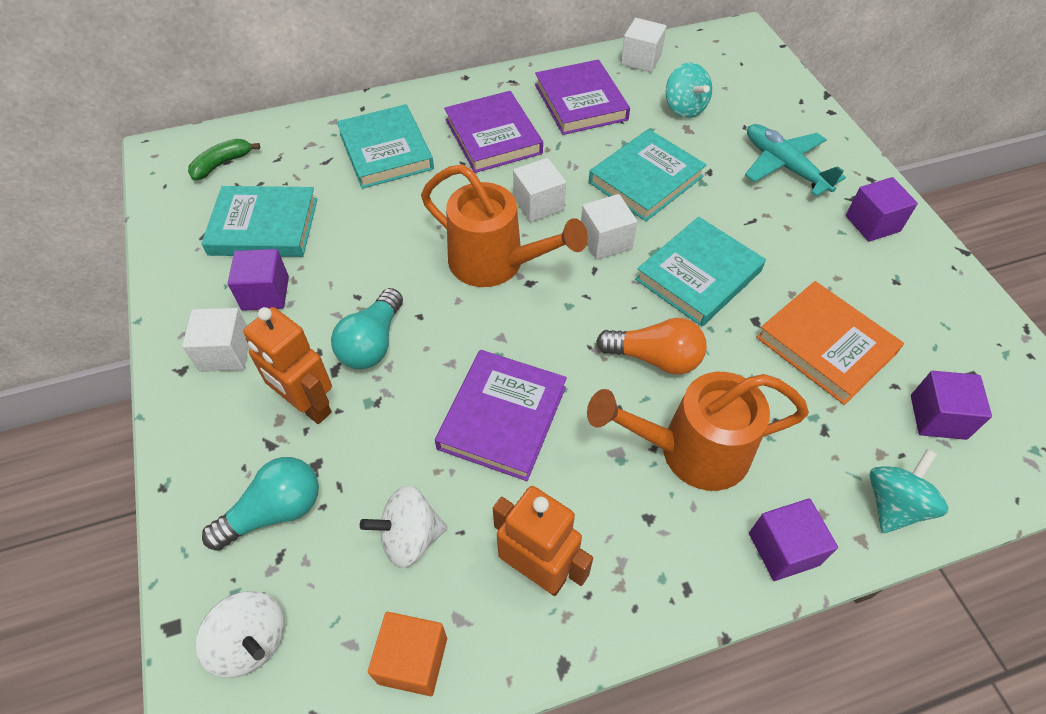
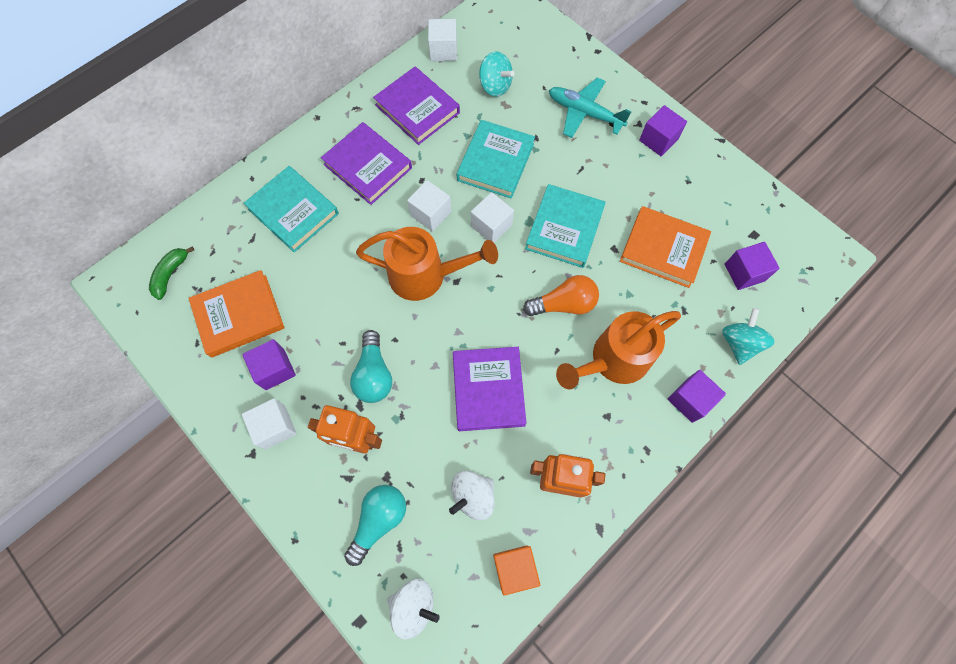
camera: 25 degrees left, 15 degrees up
turquoise book [201,186,317,257] -> orange book [189,270,285,357]

